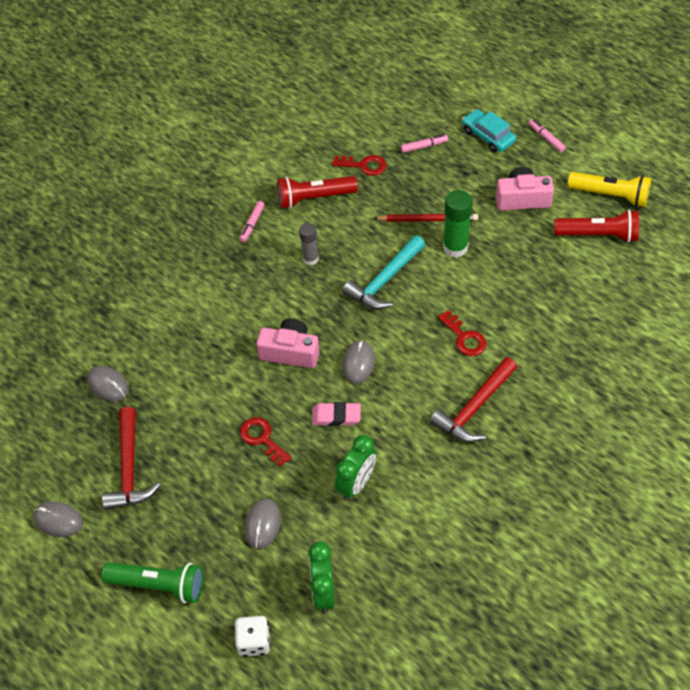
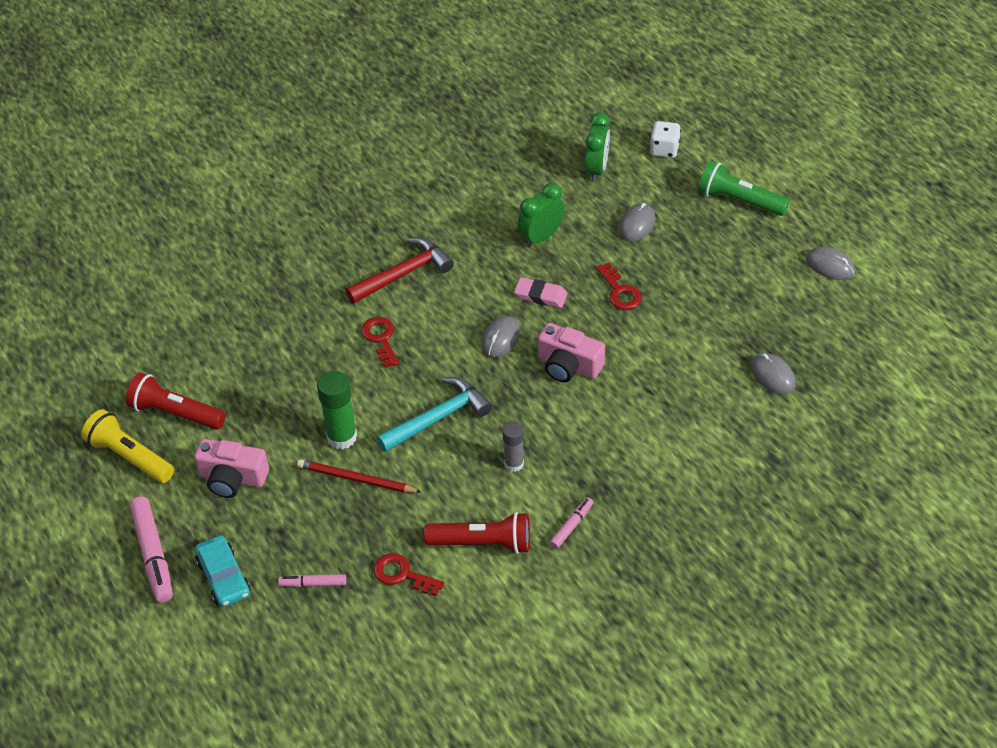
camera: 165 degrees left, 5 degrees down
red hammer [102,407,160,510] -> none
pink marker [529,119,566,152] -> pink marker [129,496,173,602], size x1.85

